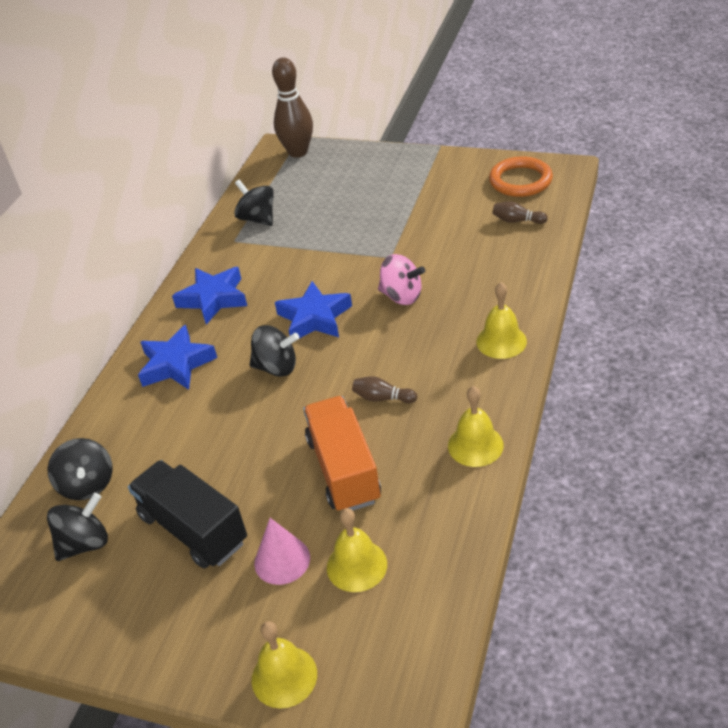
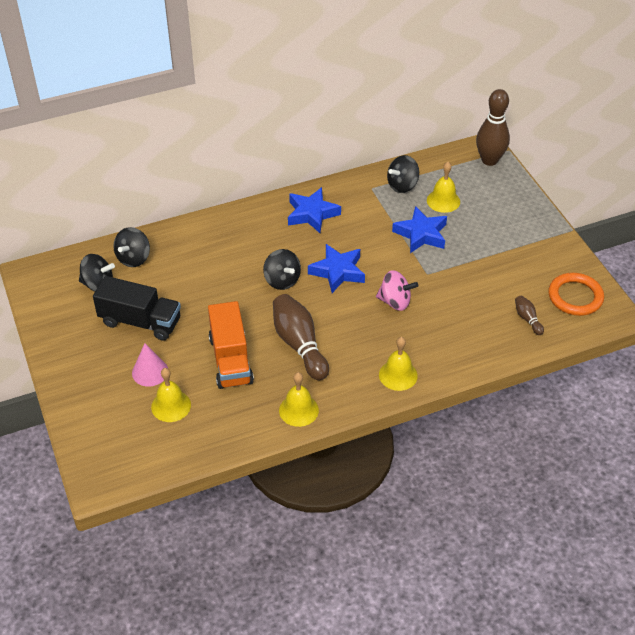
camera: 45 degrees right, 5 degrees up
black truck [128,460,247,569] -> black truck turned 105 degrees clockwise [93,276,181,341]
blue star [138,325,217,390] -> blue star moved to [392,206,447,253]
black spinning top [234,179,274,226] -> black spinning top turned 135 degrees counterclockwise [387,155,419,193]
yellow bell [252,621,317,709] -> yellow bell moved to [427,162,460,213]
orange truck [303,396,381,511] -> orange truck turned 135 degrees clockwise [208,301,254,389]
brown bowling pin [352,376,417,403] -> brown bowling pin [273,294,329,380], size x2.11
pink spinning top [378,254,425,305] -> pink spinning top turned 60 degrees counterclockwise [376,270,418,311]

